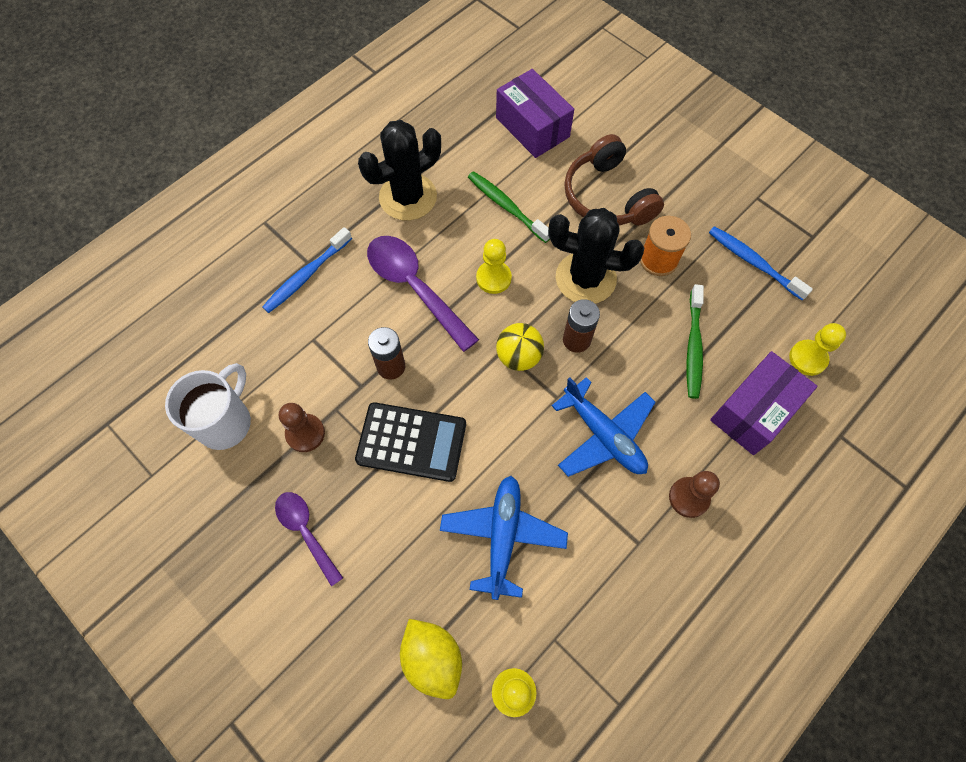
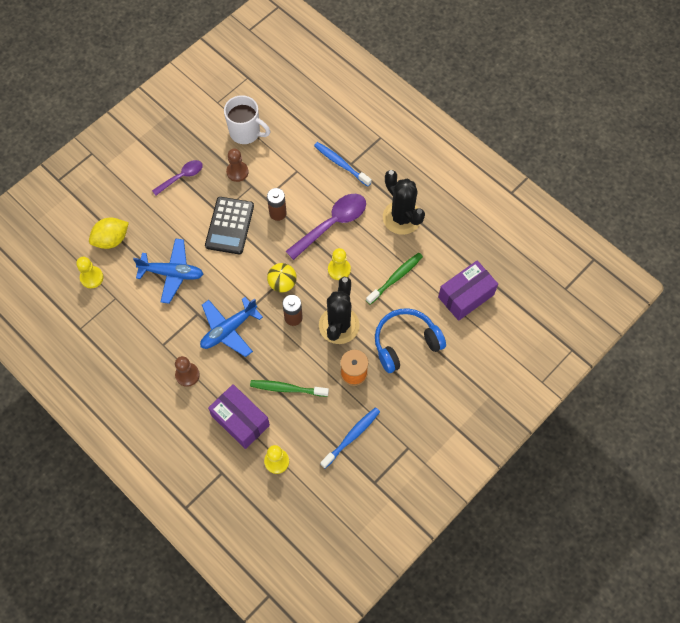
camera: 90 degrees right, 0 degrees up
brown headphones [564,134,664,226] -> blue headphones [375,308,446,373]

